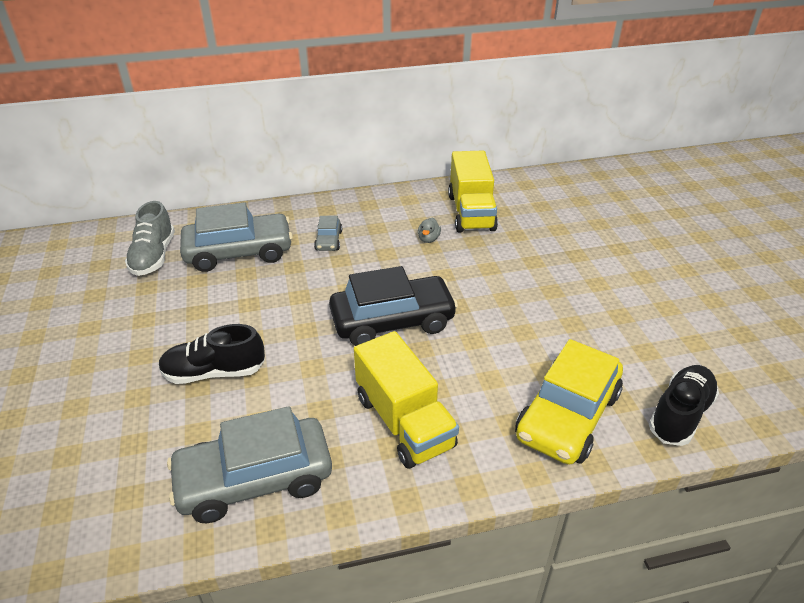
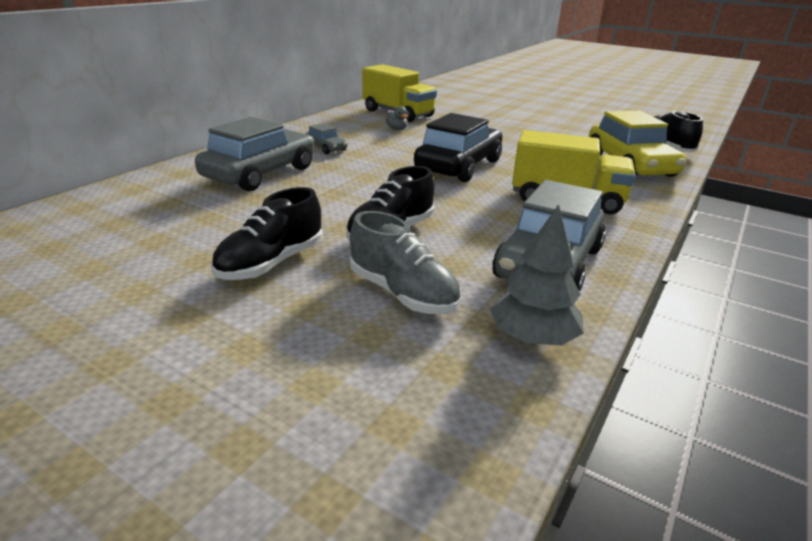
camera: 45 degrees left, 10 degrees down
grey shoe [125,201,175,276] -> grey shoe moved to [350,211,461,314]
none -> black shoe [211,187,323,280]
none -> grey tree [490,204,584,346]

